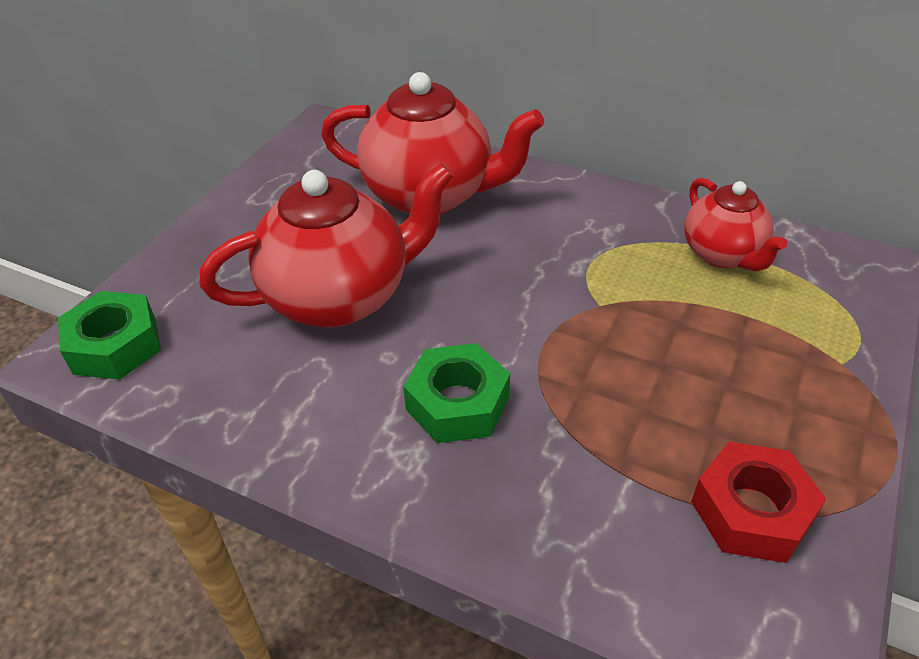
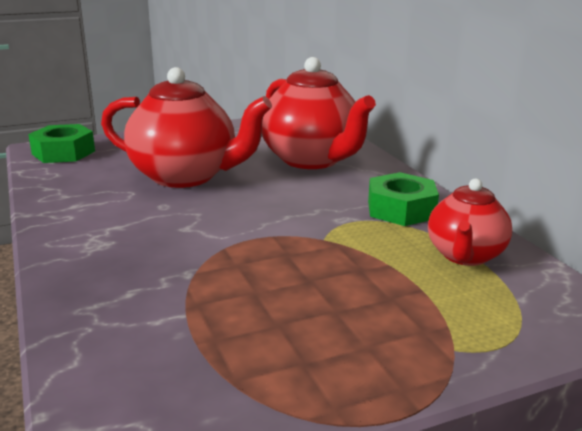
camera: 40 degrees right, 20 degrees down
green nut [403,343,510,443] -> green nut moved to [368,172,439,226]
red nut [691,442,826,563] -> none

